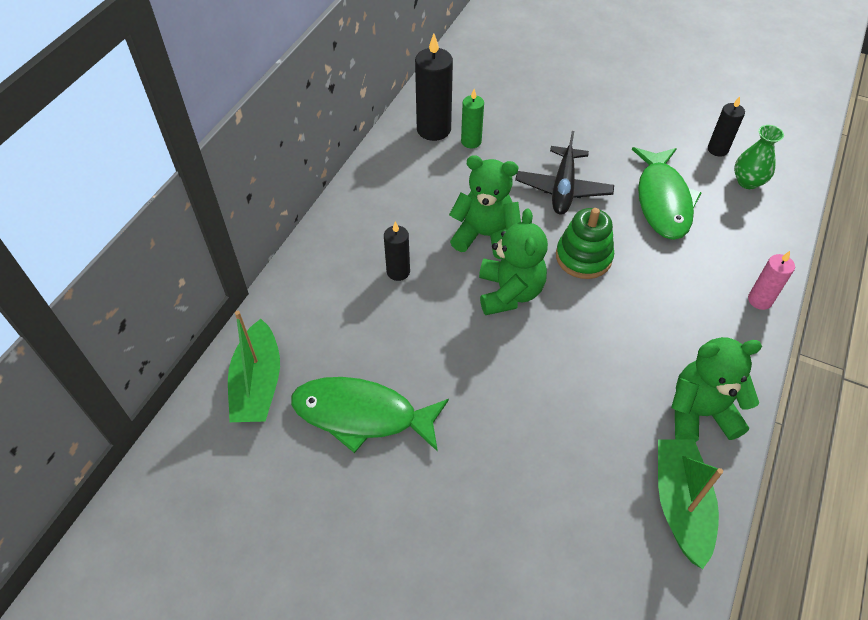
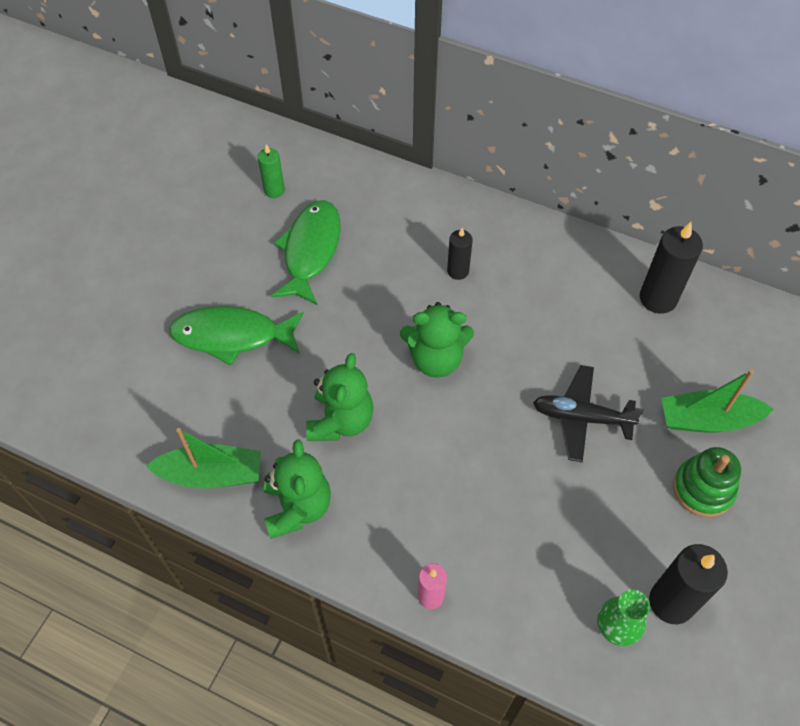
camera: 90 degrees right, 5 degrees up
green boat [228,311,280,422] -> green boat moved to [661,369,773,433]
green teddy bear [449,155,521,259] -> green teddy bear moved to [306,353,374,441]
green candle [461,89,484,148] -> green candle moved to [258,144,285,198]
green stacking toy [556,208,614,279] -> green stacking toy moved to [673,447,741,517]
green fish [632,147,702,240] -> green fish moved to [169,306,303,366]
black candle [708,96,745,157] -> black candle [649,544,728,624], size x1.70

